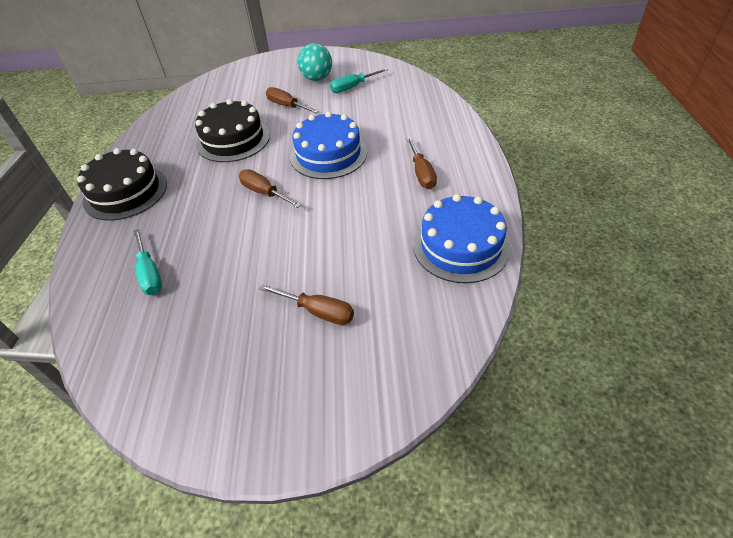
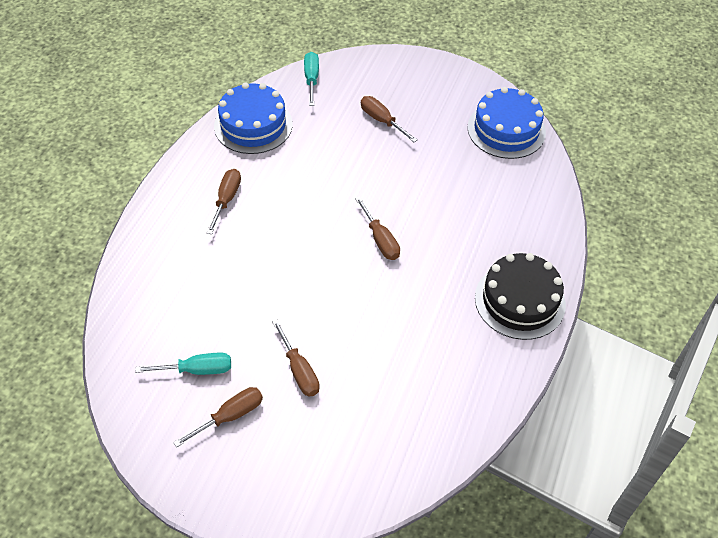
camera: 160 degrees left, 5 degrees up
turquoise screwdriver [133,229,162,295] -> turquoise screwdriver moved to [304,52,319,106]
black cake [195,99,270,162] -> none
blue cake [290,112,367,179] -> blue cake moved to [467,87,546,159]
turquoise ball [297,43,332,81] -> brown screwdriver [173,387,263,448]

